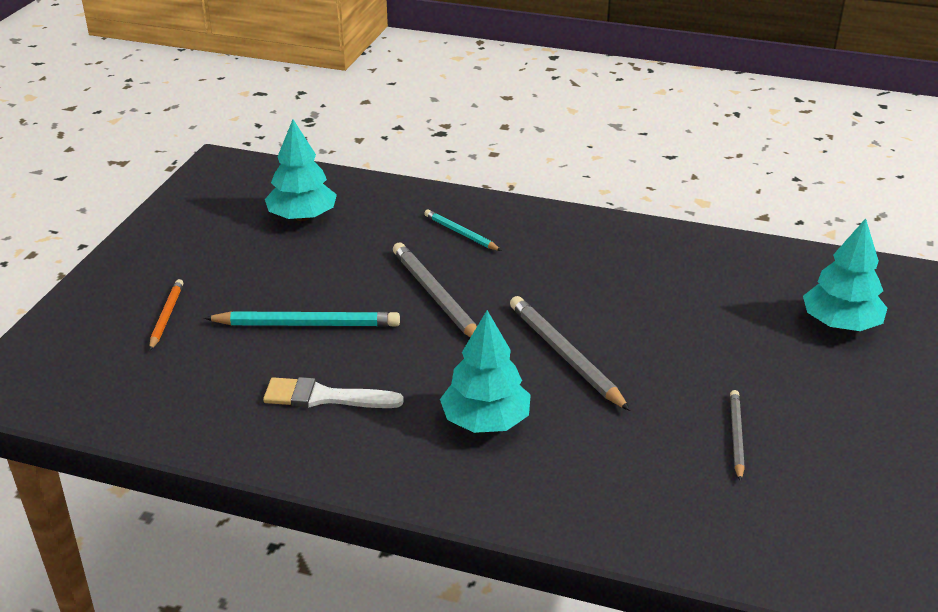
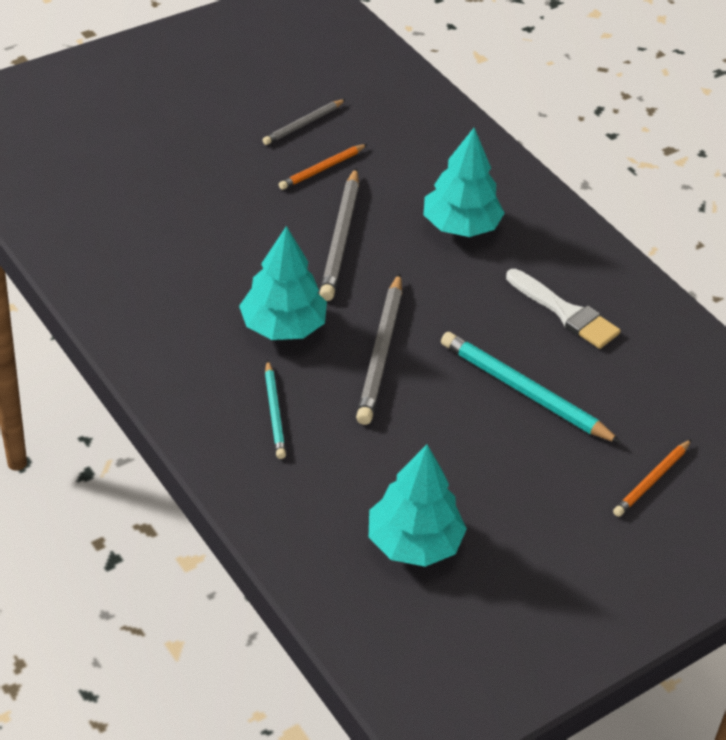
camera: 145 degrees left, 10 degrees up
turquoise tree [803,218,887,331] -> turquoise tree moved to [239,226,327,340]
none -> orange pencil [279,144,367,190]

